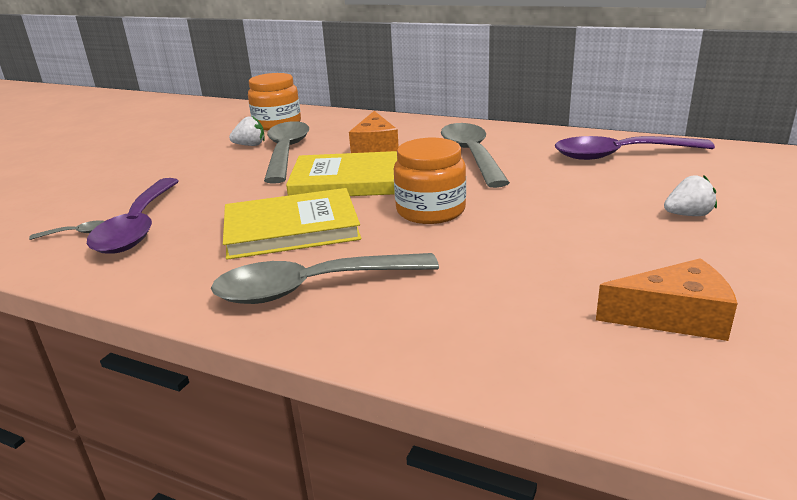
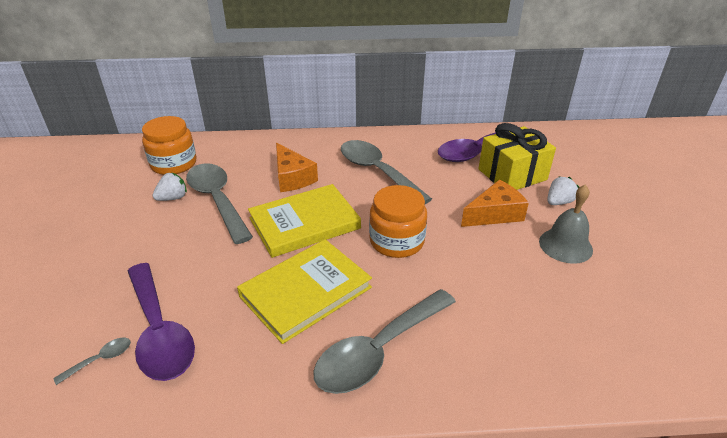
camera: 30 degrees left, 10 degrees up
orange cheese [596,258,737,341] -> orange cheese moved to [461,180,529,227]
none -> yellow gift [478,123,556,190]
none -> grey bell [539,184,593,264]

